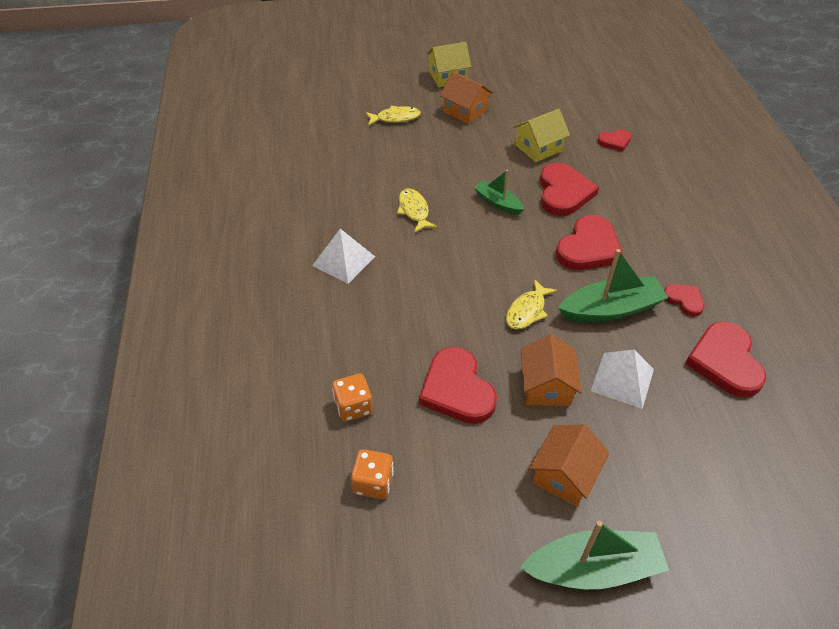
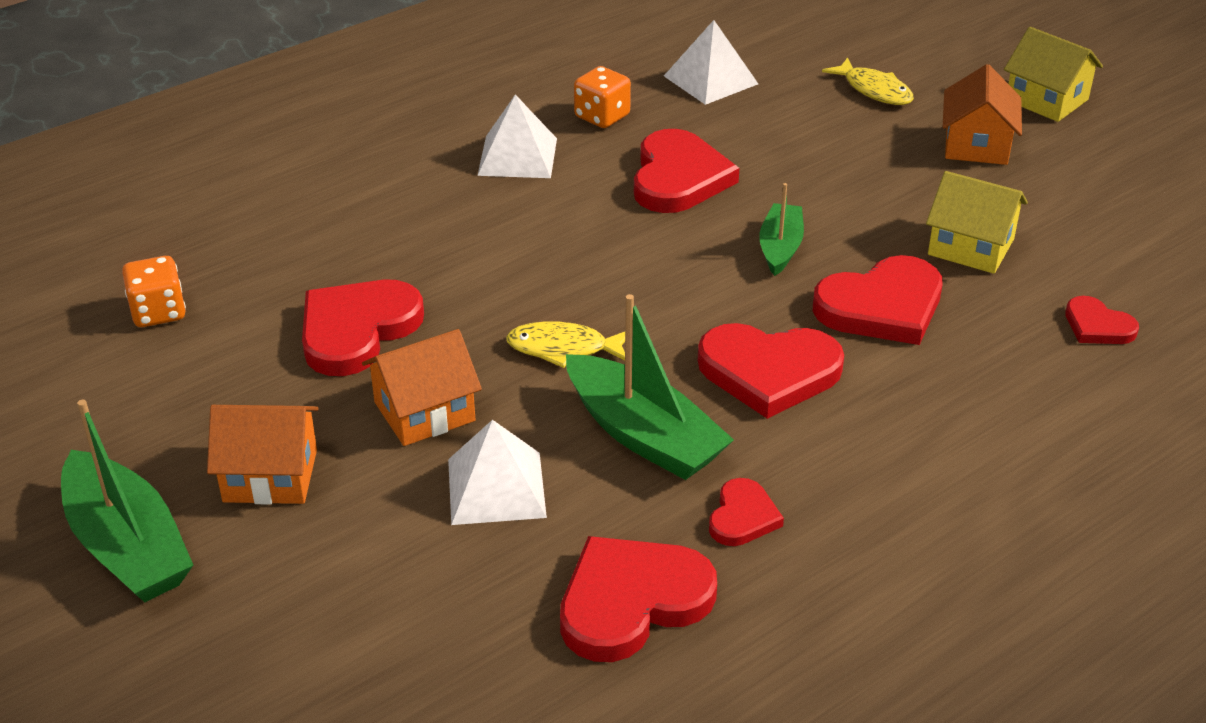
camera: 60 degrees right, 10 degrees down
orange dice [332,373,373,422] -> orange dice moved to [574,66,631,128]
yellow fish [397,188,437,233] -> red heart [634,129,739,213]
none -> white pyramid [664,20,758,105]

